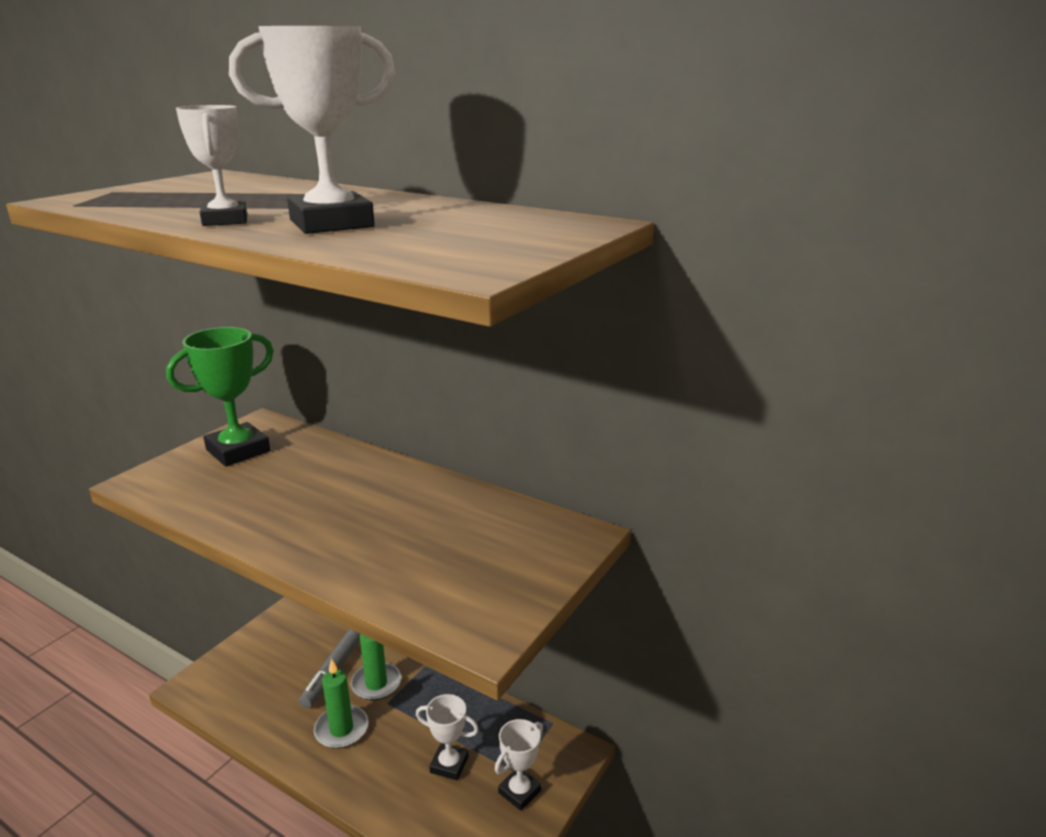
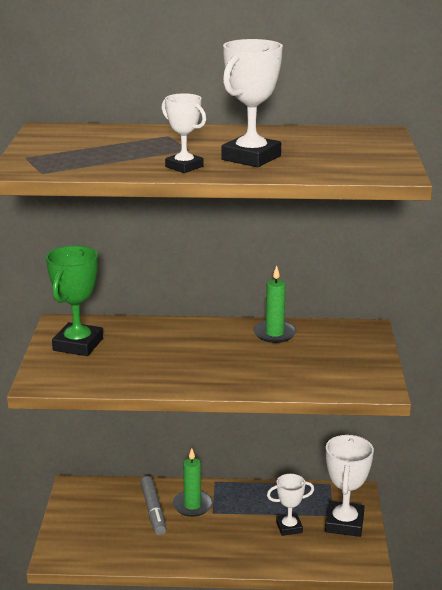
camera: 30 degrees left, 0 degrees up
green candle [313,659,368,749] -> green candle moved to [253,265,297,343]
white trophy [495,719,543,811] -> white trophy [325,435,374,537], size x1.64

